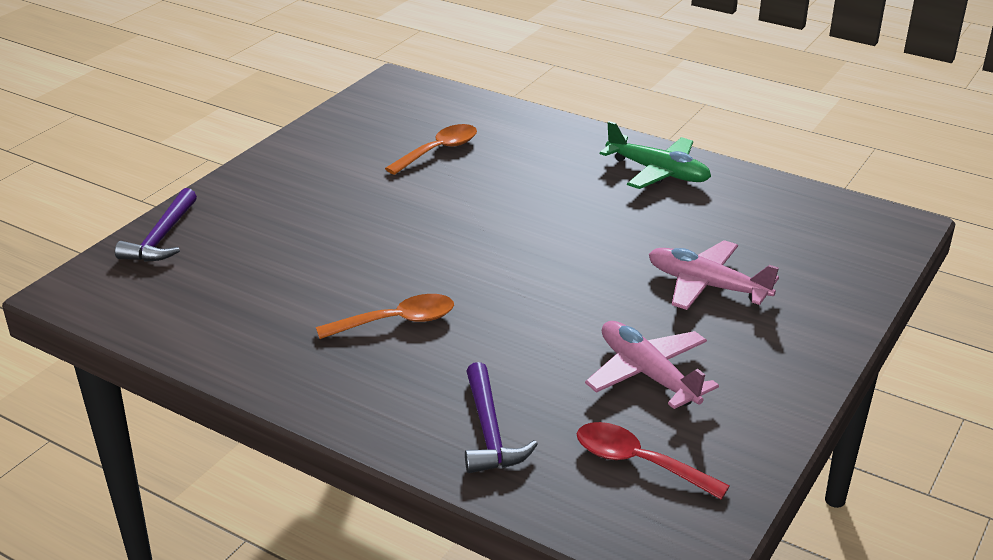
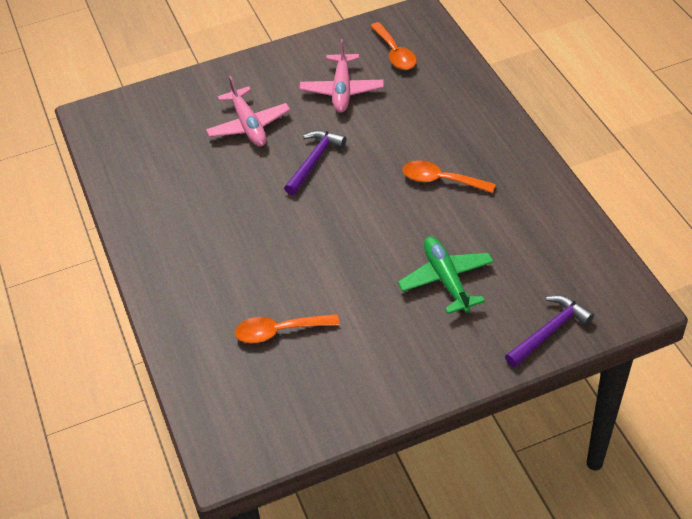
camera: 140 degrees left, 15 degrees up
purple hammer [465,362,538,473] -> purple hammer moved to [284,130,347,195]
red spoon [577,422,730,500] -> orange spoon [371,22,417,70]
green plane [600,121,711,189] -> green plane moved to [398,236,494,314]

